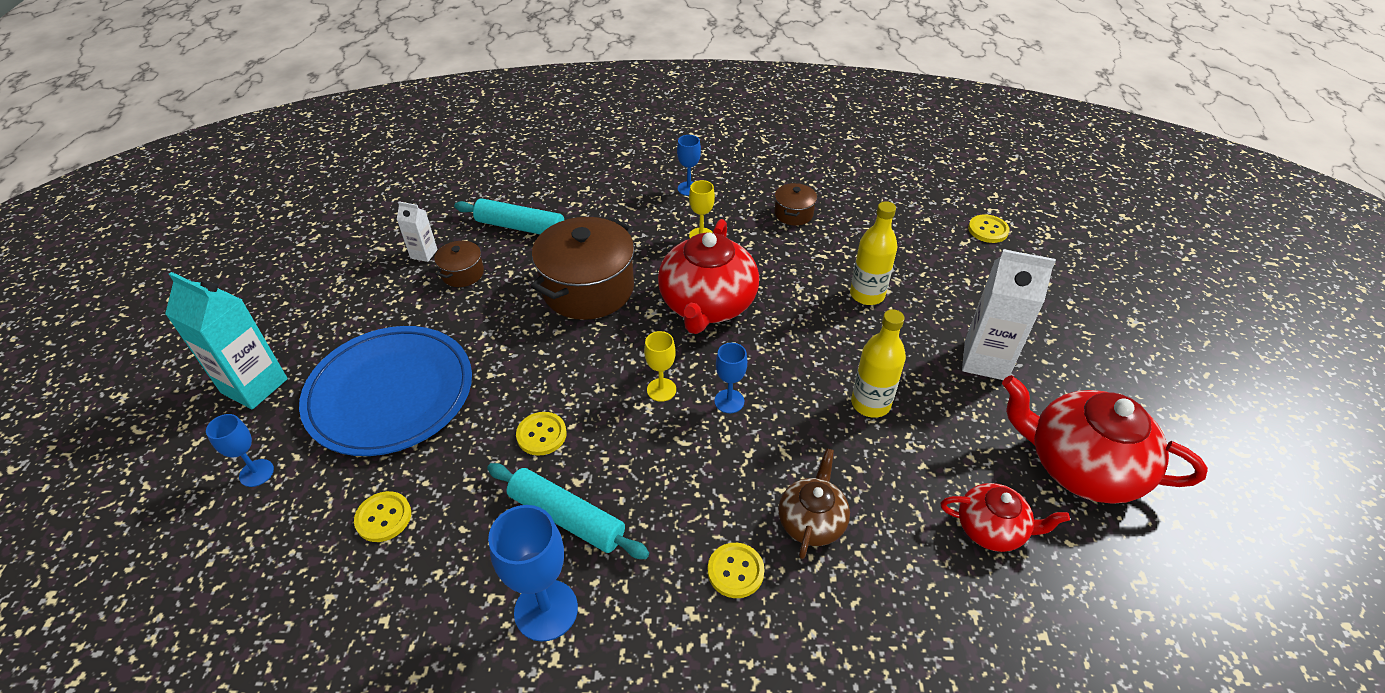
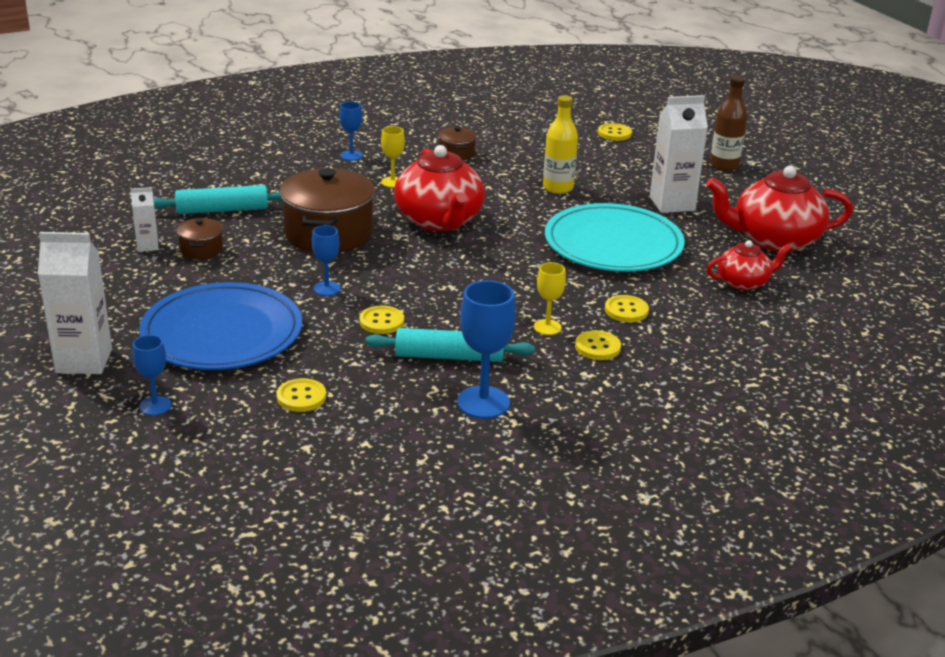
camera: 30 degrees left, 15 degrees down
turquoise carton [165,272,288,409] -> white carton [38,232,112,374]
yellow goblet [644,331,676,402] -> yellow goblet moved to [534,262,566,335]
blue goblet [715,343,747,413] -> blue goblet moved to [312,225,341,296]
brown teapot [778,448,850,559] -> yellow button [605,295,649,322]
yellow bottle [851,309,906,418] -> turquoise plate [545,203,685,271]
none -> brown bottle [710,76,747,171]

